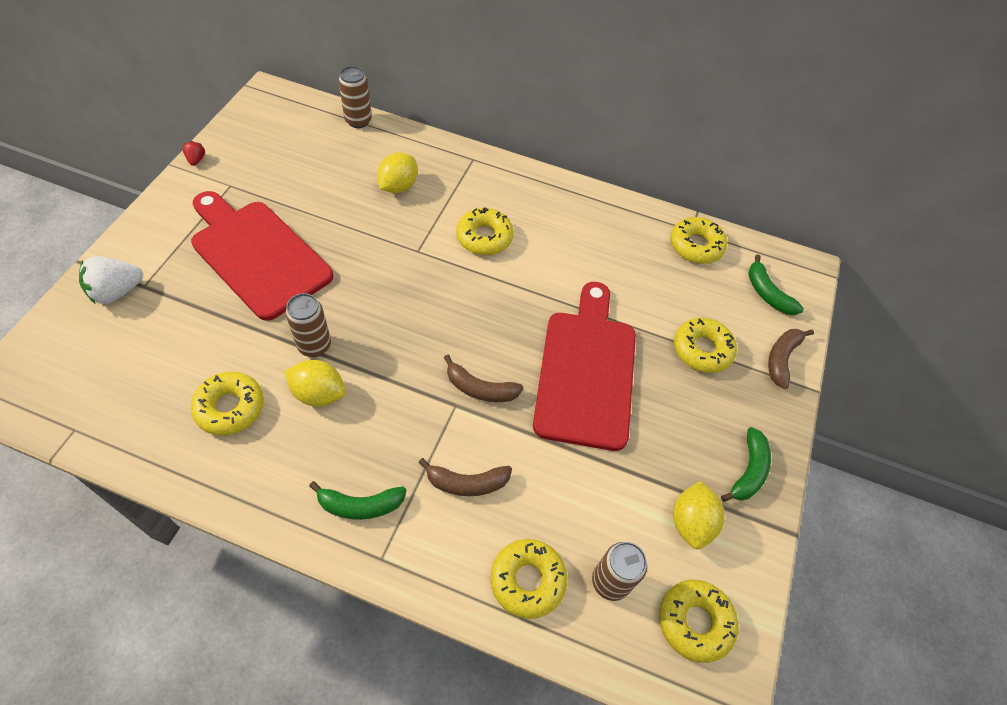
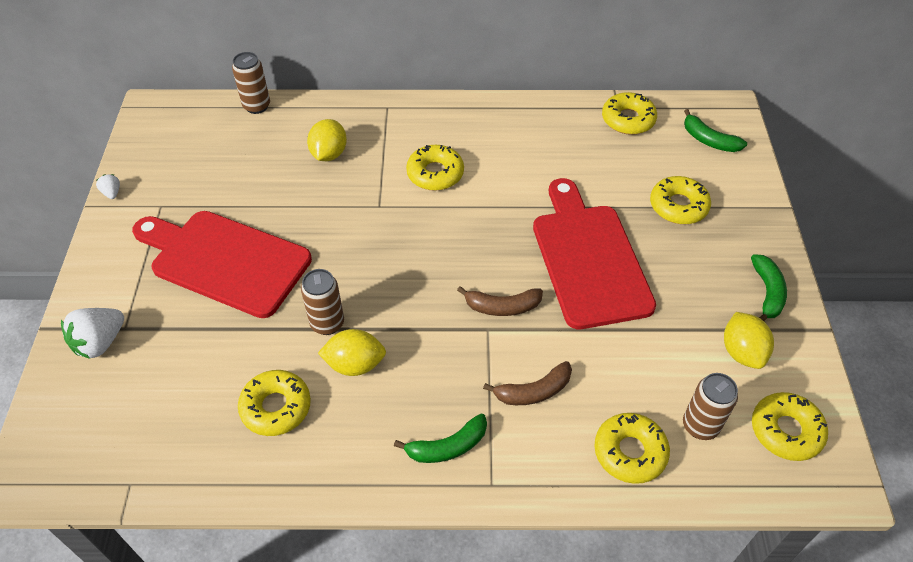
camera: 15 degrees left, 5 degrees down
red strawberry [183,141,205,166] -> white strawberry [96,174,120,199]
brown banana [768,329,814,389] -> none

